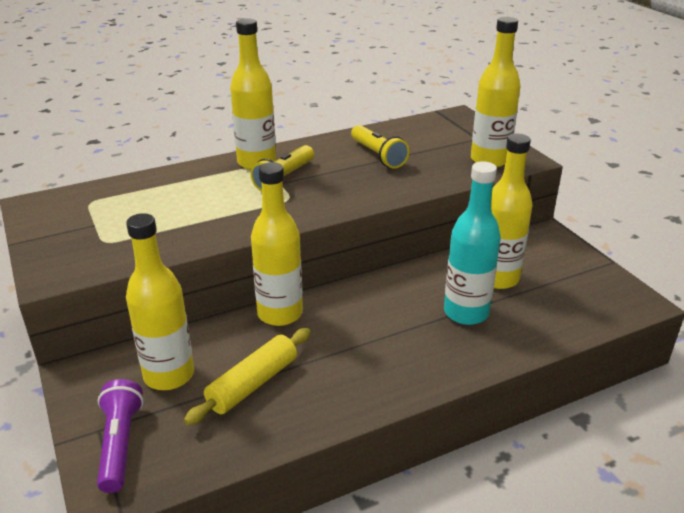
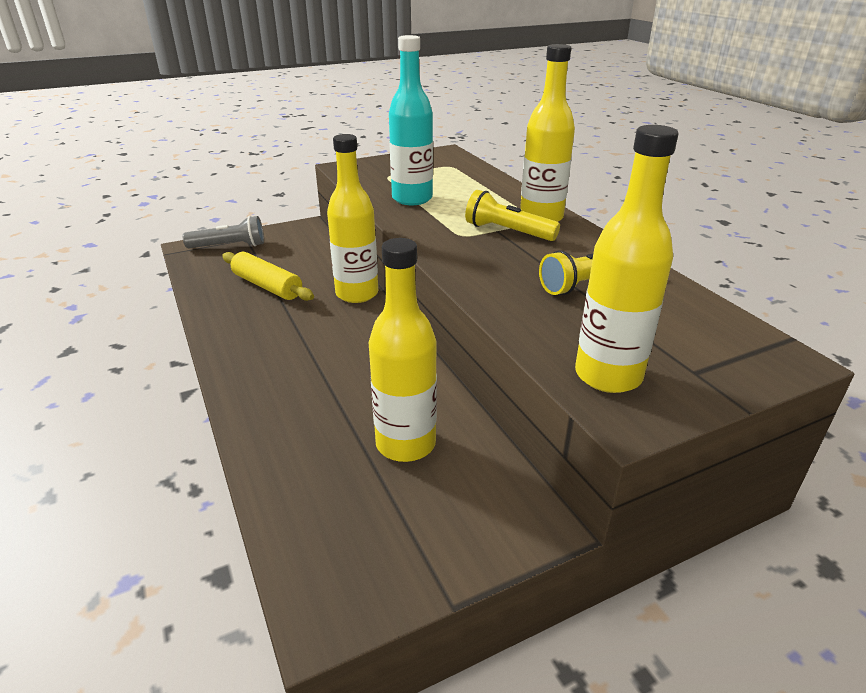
camera: 90 degrees right, 0 degrees up
purple flashlight [97,379,144,493] -> grey flashlight [182,216,264,248]
yellow bottle [126,213,194,390] -> none
turquoise bottle [444,161,501,325] -> turquoise bottle moved to [389,35,433,205]

